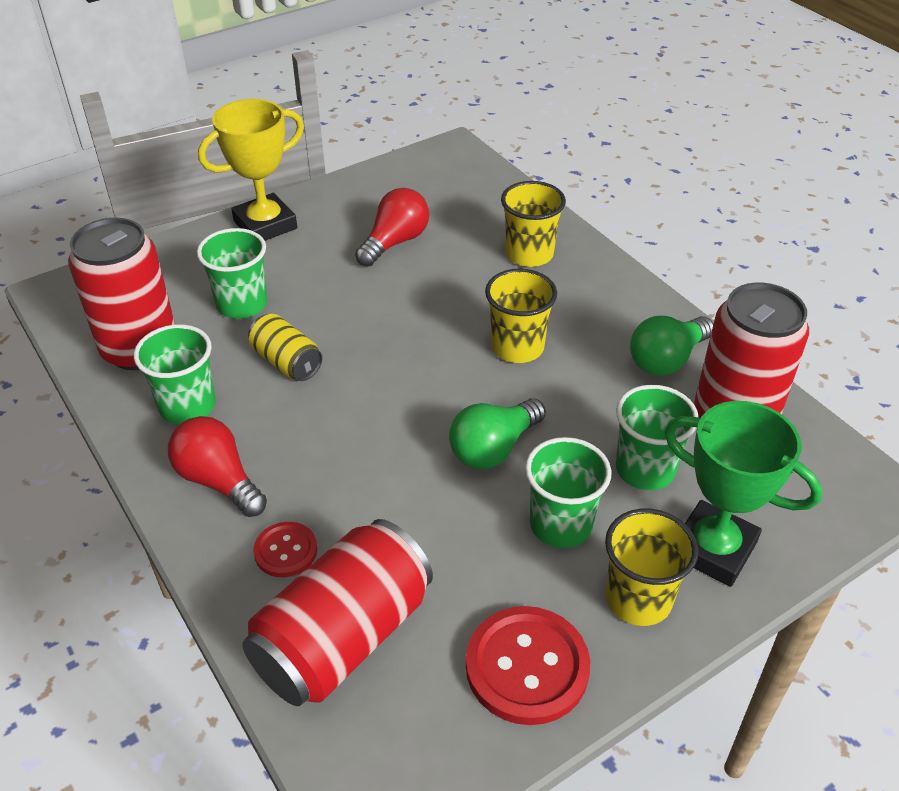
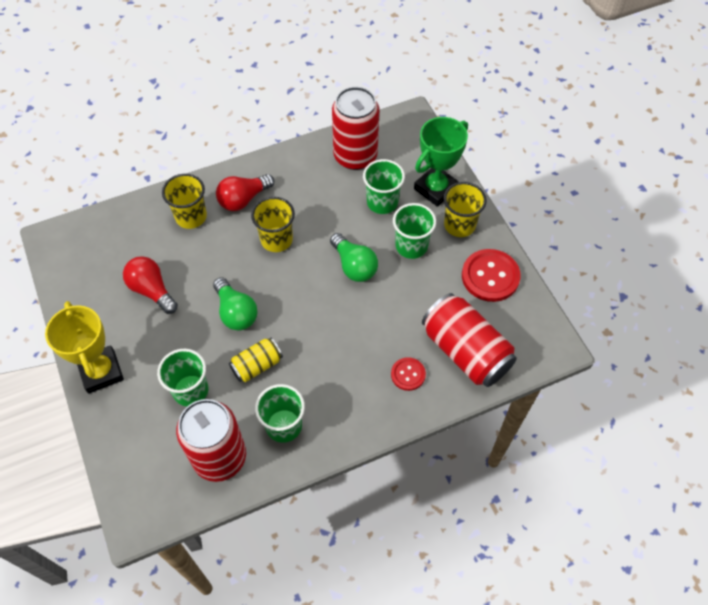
camera: 80 degrees left, 15 degrees up
red light bulb [168,416,267,517] -> red light bulb moved to [216,174,274,211]
green light bulb [630,316,713,376] -> green light bulb moved to [213,277,258,331]

